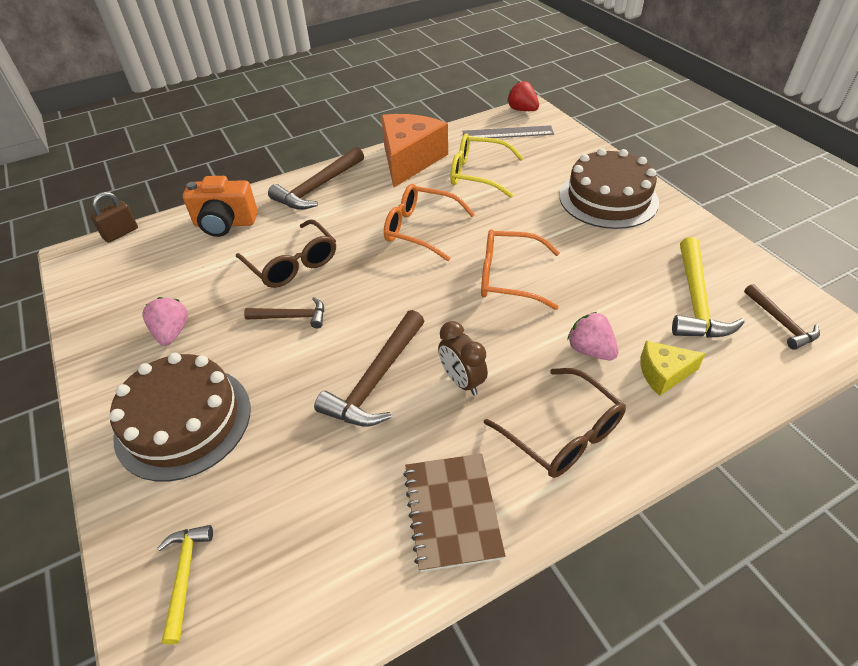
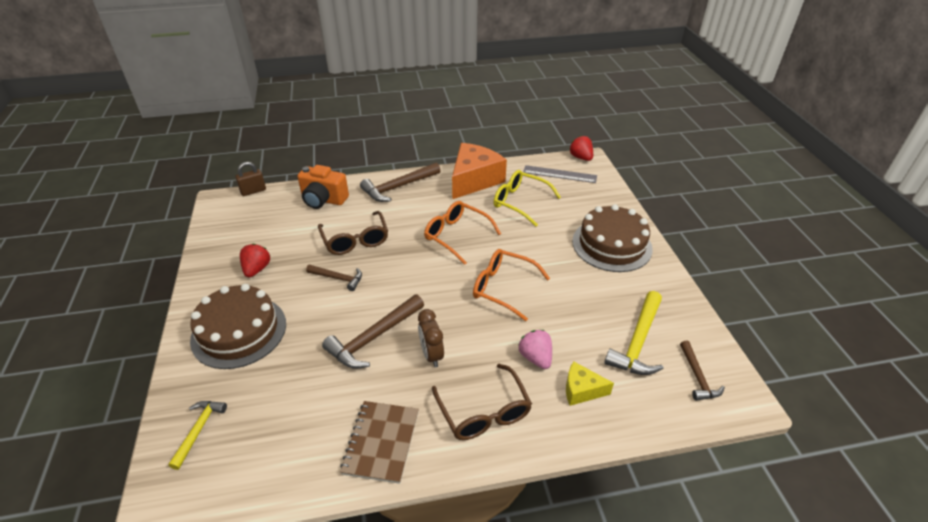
camera: 15 degrees right, 5 degrees down
pink strawberry [142,297,188,346] -> red strawberry [240,243,270,277]

